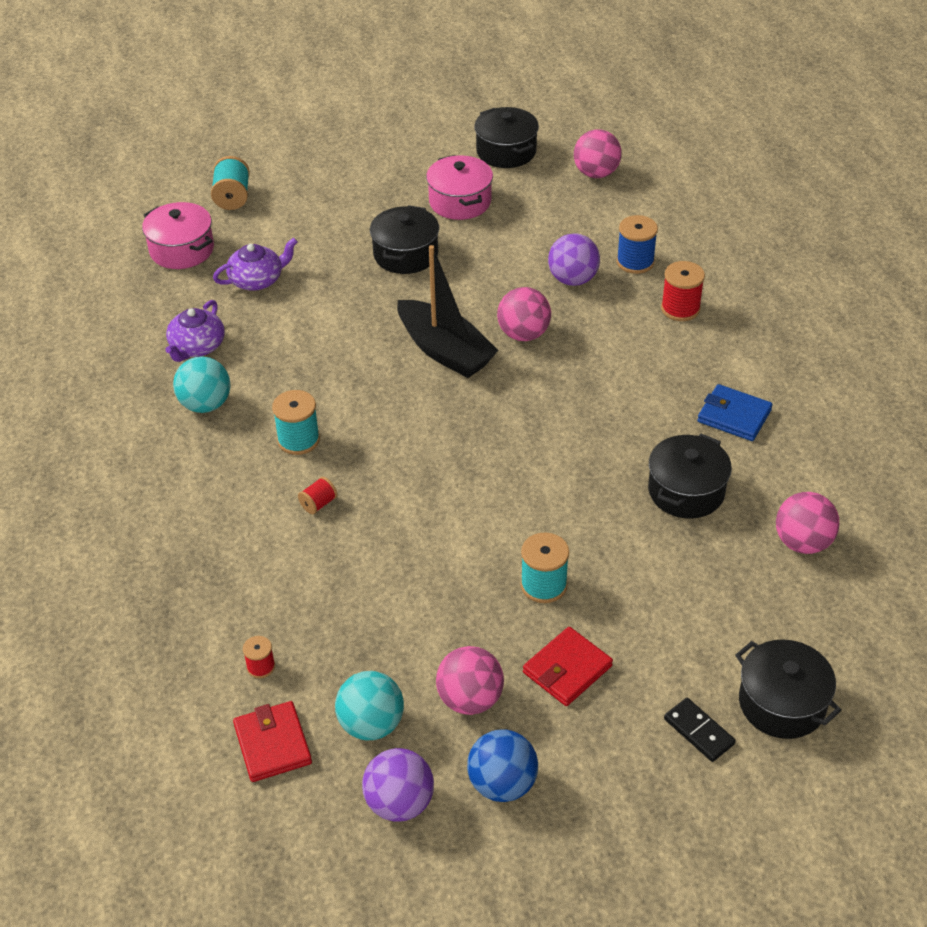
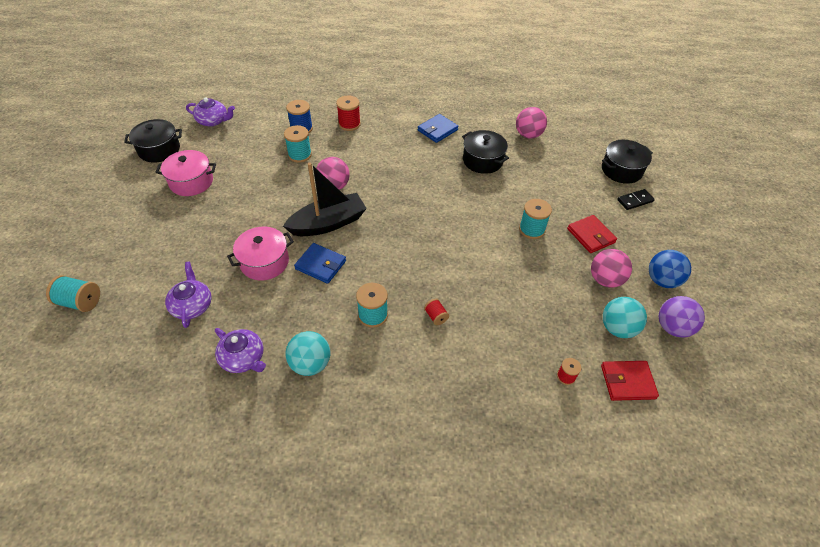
camera: 75 degrees left, 5 degrees up
pink pot [142,202,214,269] -> pink pot moved to [227,227,294,280]
black pot [370,205,439,274] -> none
purple ball [548,233,600,286] -> turquoise spool [284,125,312,163]
pink ball [574,129,622,178] -> purple teapot [186,97,235,126]
none -> blue wallet [294,243,346,284]

